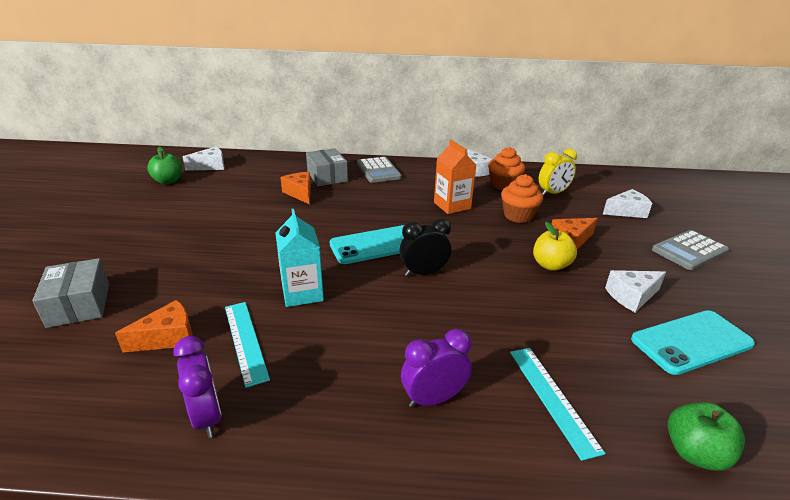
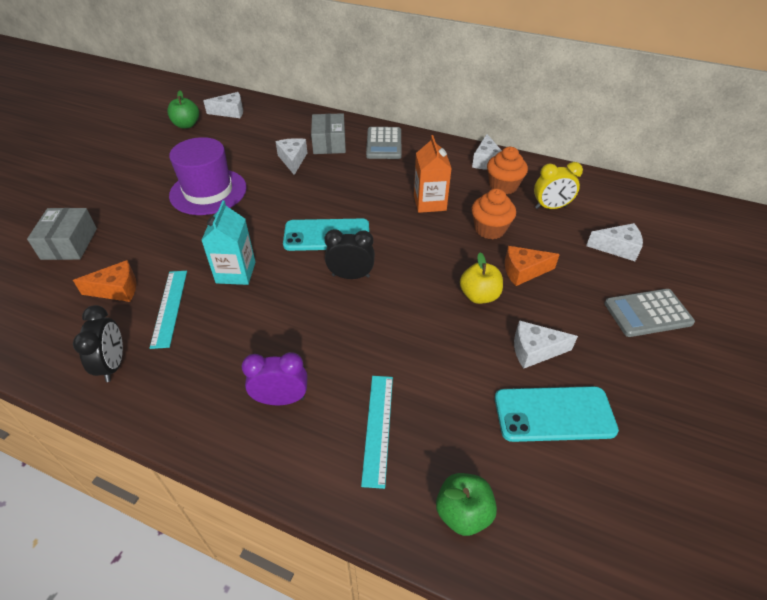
camera: 20 degrees right, 15 degrees up
purple clock [173,336,222,438] -> black clock [73,305,123,382]
orange cheese [280,172,311,205] -> white cheese [276,138,307,175]
none -> purple hat [169,137,247,215]

